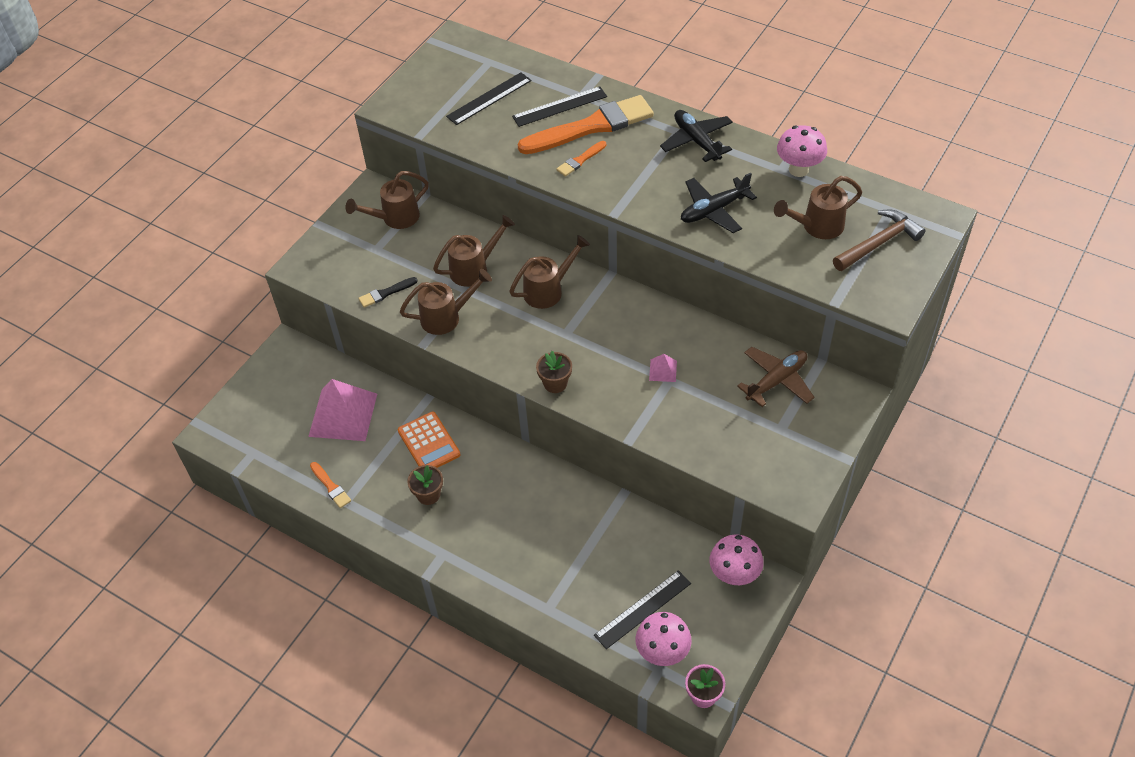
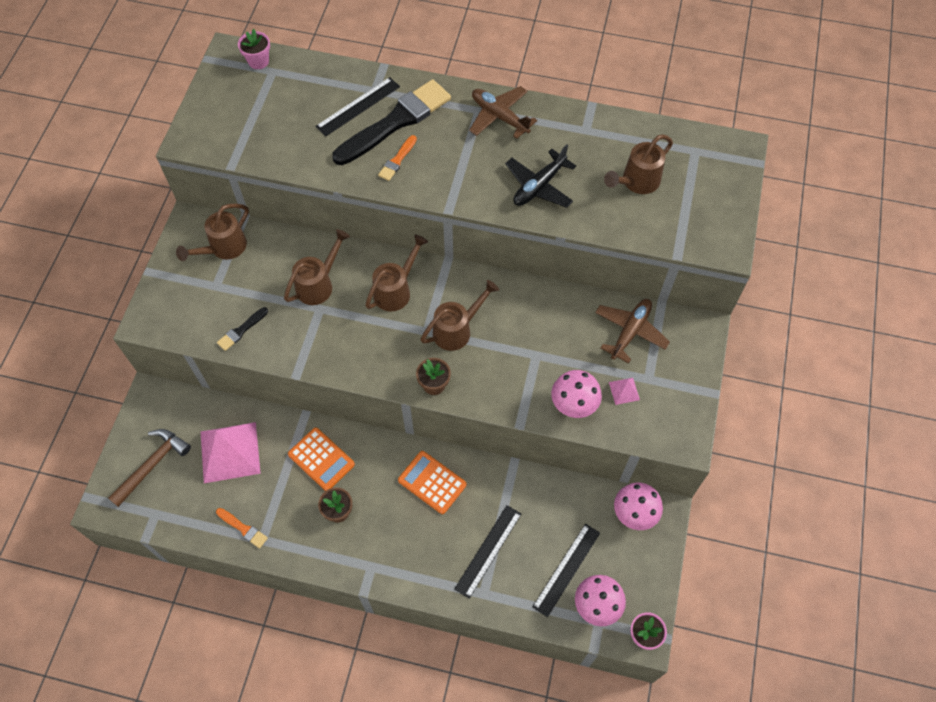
camera: 20 degrees left, 10 degrees up
brown watering can [400,269,492,335] -> brown watering can moved to [421,280,499,351]
black ruler [446,72,532,125] -> black ruler moved to [454,505,521,599]
orange brush [518,95,654,154] -> black brush [332,79,451,165]
pink pyramid [649,354,677,382] -> pink pyramid moved to [609,378,640,405]
black plane [660,110,733,162] -> brown plane [469,86,537,139]
pink mushroom [777,125,827,177] -> pink mushroom moved to [551,370,602,418]
brown hammer [833,210,926,271] -> brown hammer moved to [108,429,191,507]
none -> pink flower pot [238,29,270,69]
none -> orange calculator [398,451,467,514]

